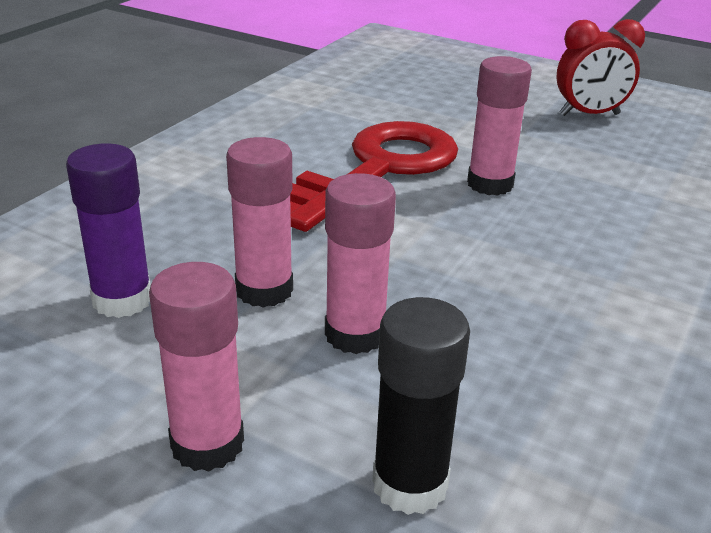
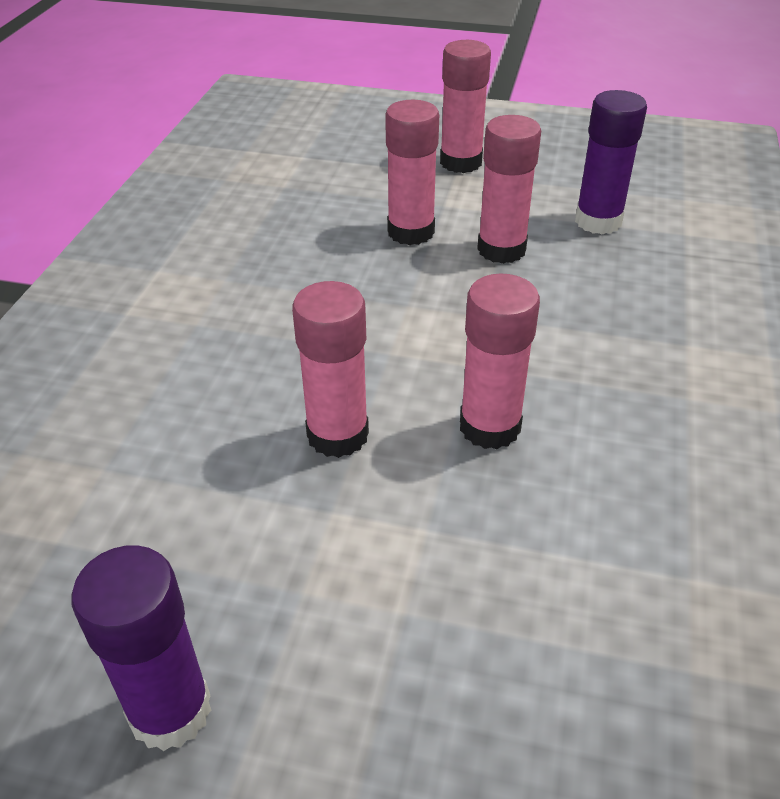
camera: 165 degrees right, 10 degrees up
red key [290,121,458,232] -> pink glue stick [460,273,540,449]
black glue stick [372,297,470,515] -> none
red clock [556,19,645,116] -> purple glue stick [71,545,211,751]

